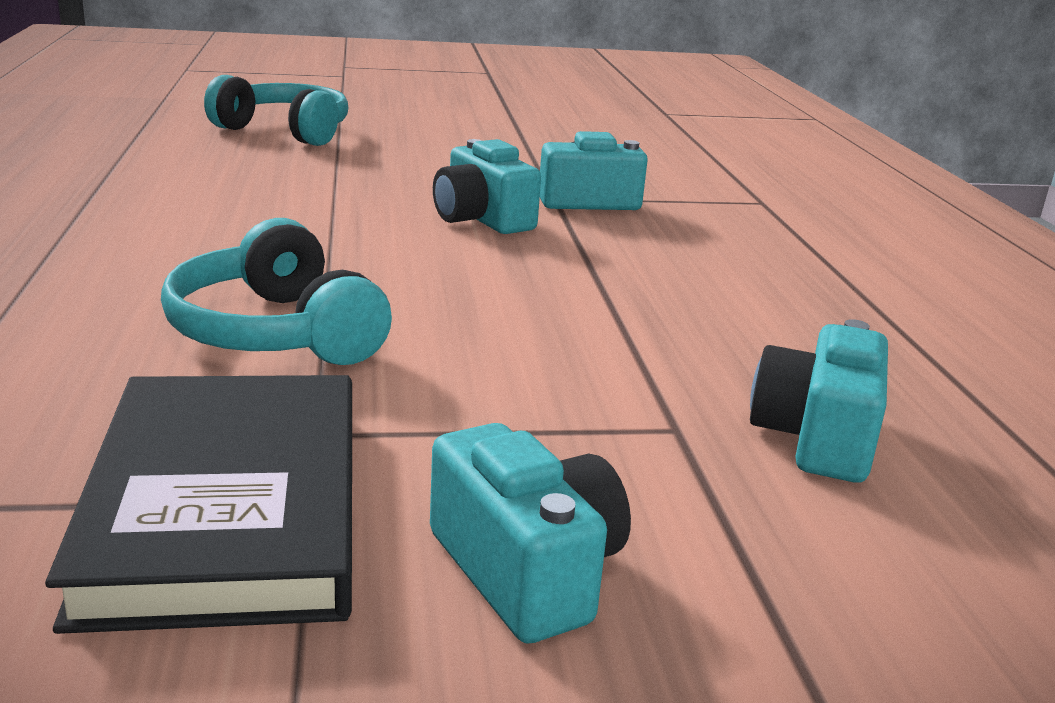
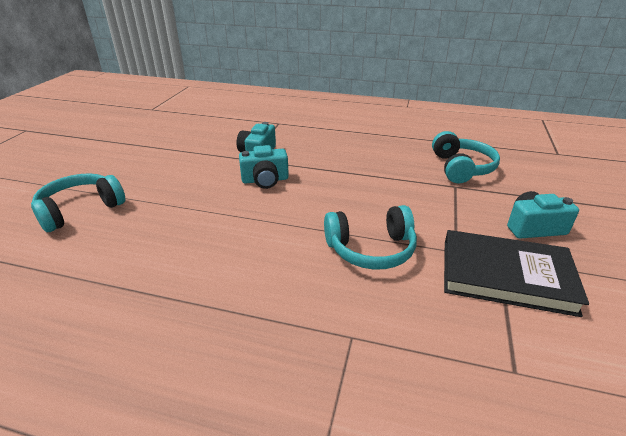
camera: 65 degrees left, 10 degrees up
turquoise camera [750,319,888,483] -> turquoise headphones [432,131,500,183]

